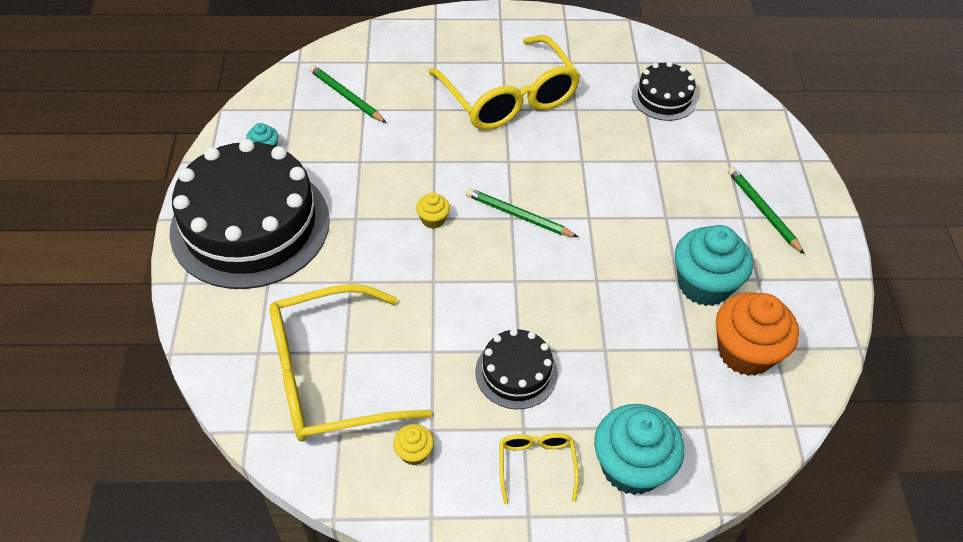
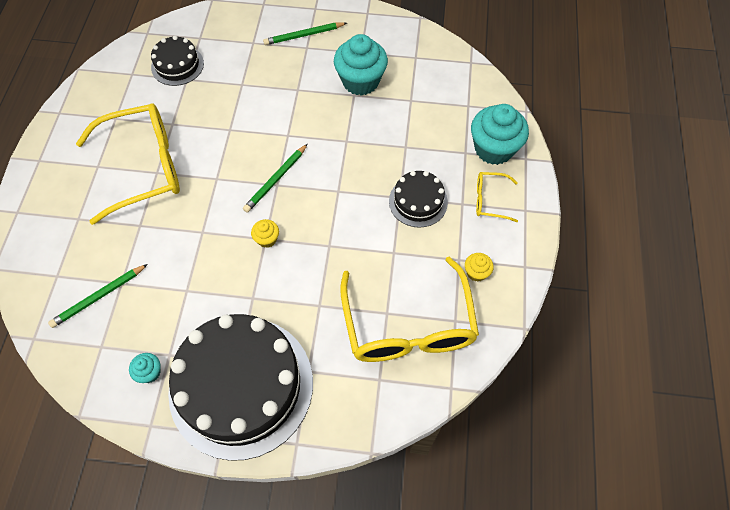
camera: 80 degrees left, 10 degrees up
orange cupcake [716,292,799,376] -> none

